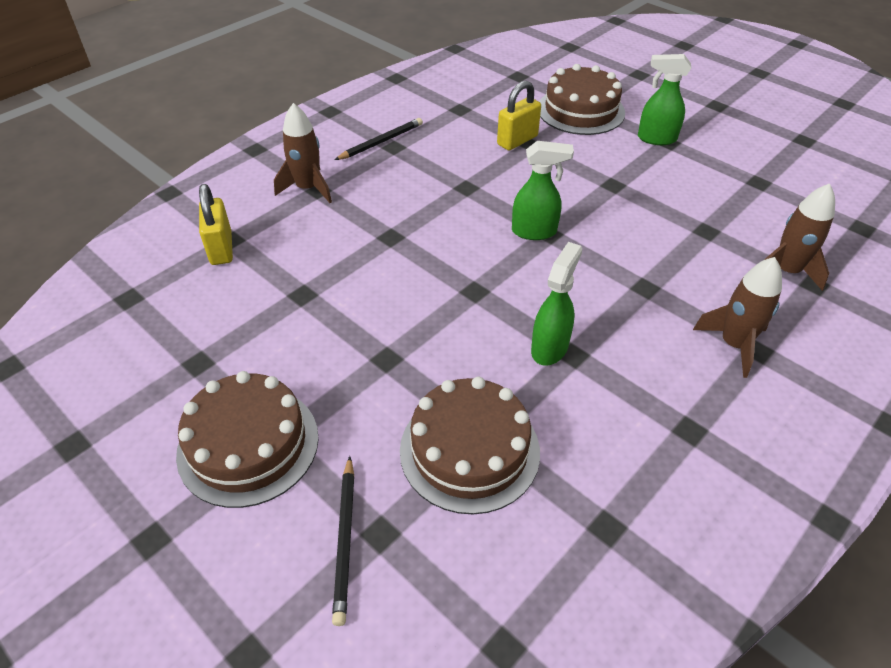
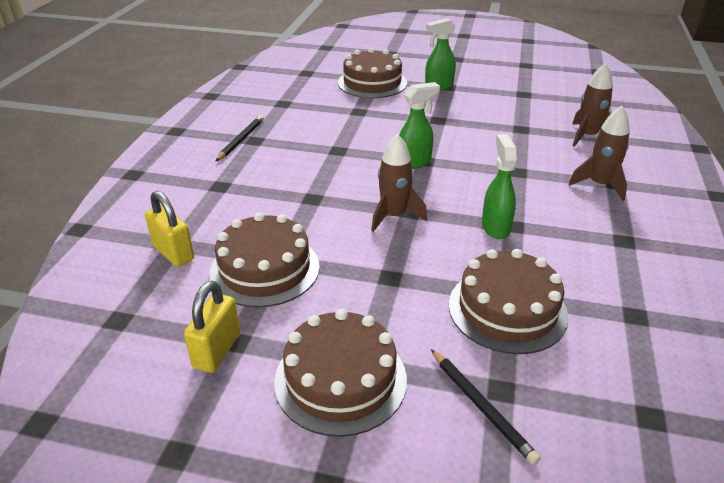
camera: 30 degrees left, 10 degrees down
brown rocket [274,103,332,203] -> brown rocket moved to [371,134,427,232]
yellow padlock [497,81,541,150] -> yellow padlock moved to [184,281,240,373]
none -> brown cake [209,213,320,307]

